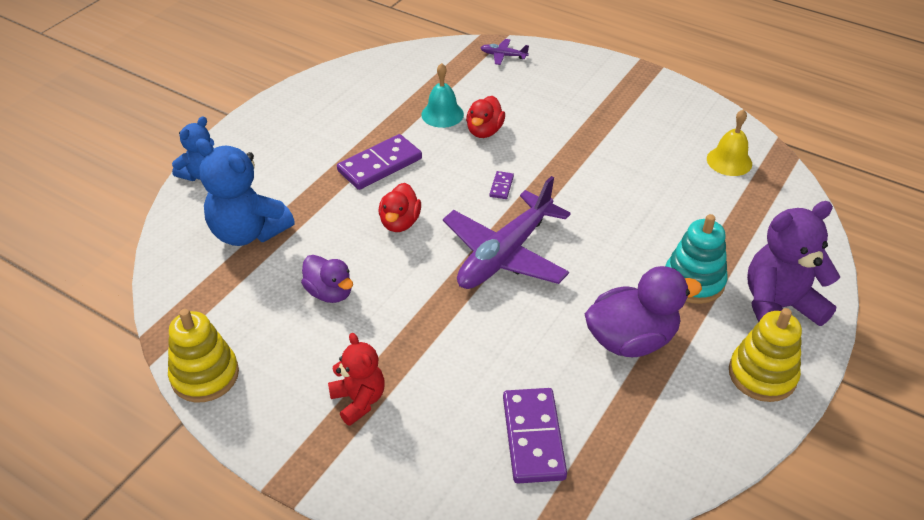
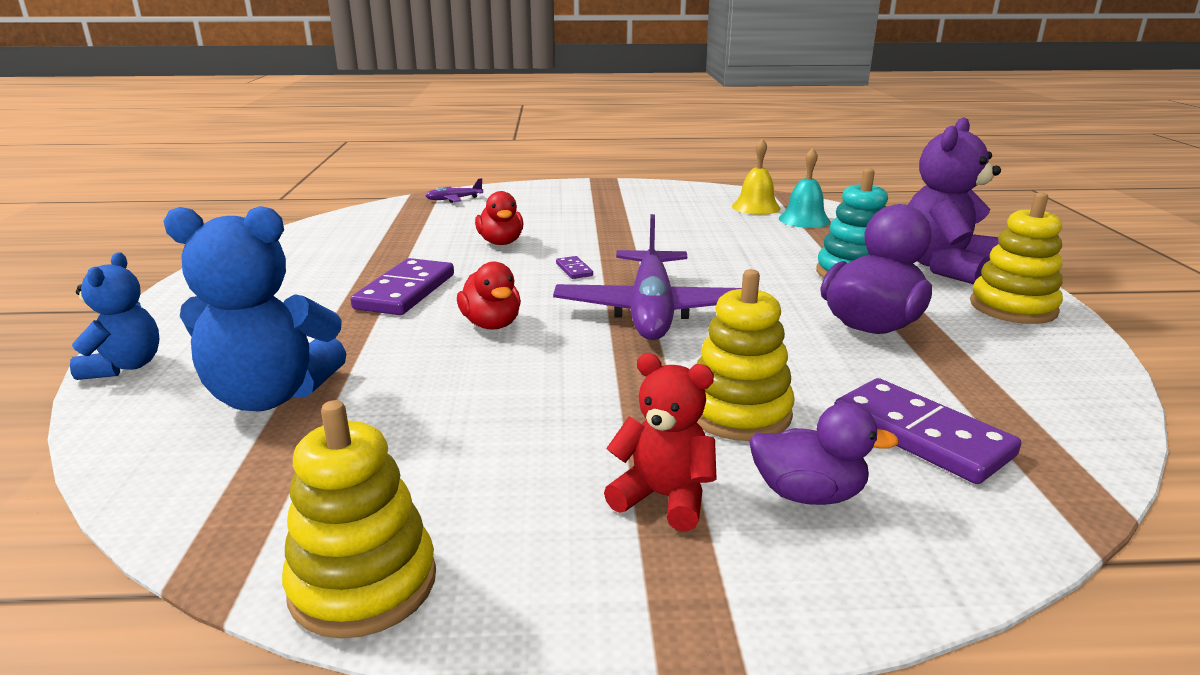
camera: 35 degrees left, 20 degrees down
purple duck [301,255,353,303] -> purple duck moved to [749,402,899,505]
turquoise bell [421,63,464,128] -> turquoise bell moved to [779,148,830,228]
none -> yellow stacking toy [697,269,794,441]

